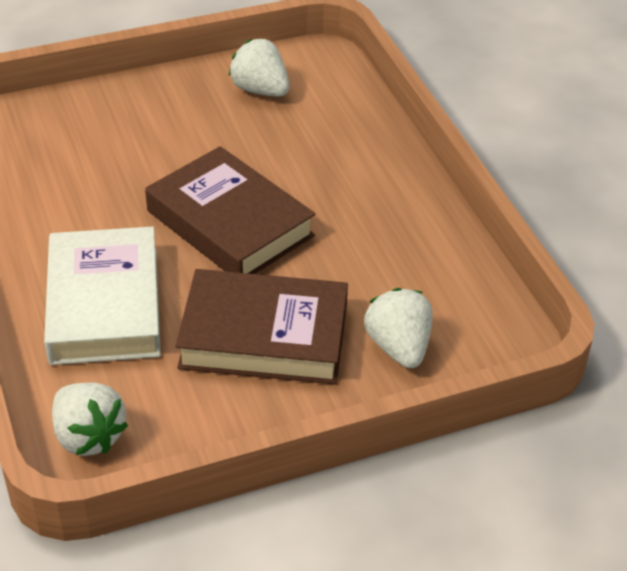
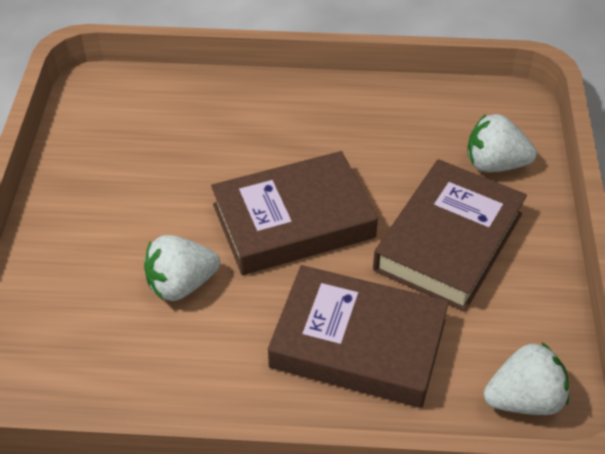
camera: 65 degrees left, 5 degrees up
white book [44,226,161,365] -> brown book [268,265,449,408]
white strawberry [229,39,290,97] -> white strawberry moved to [144,235,220,301]

